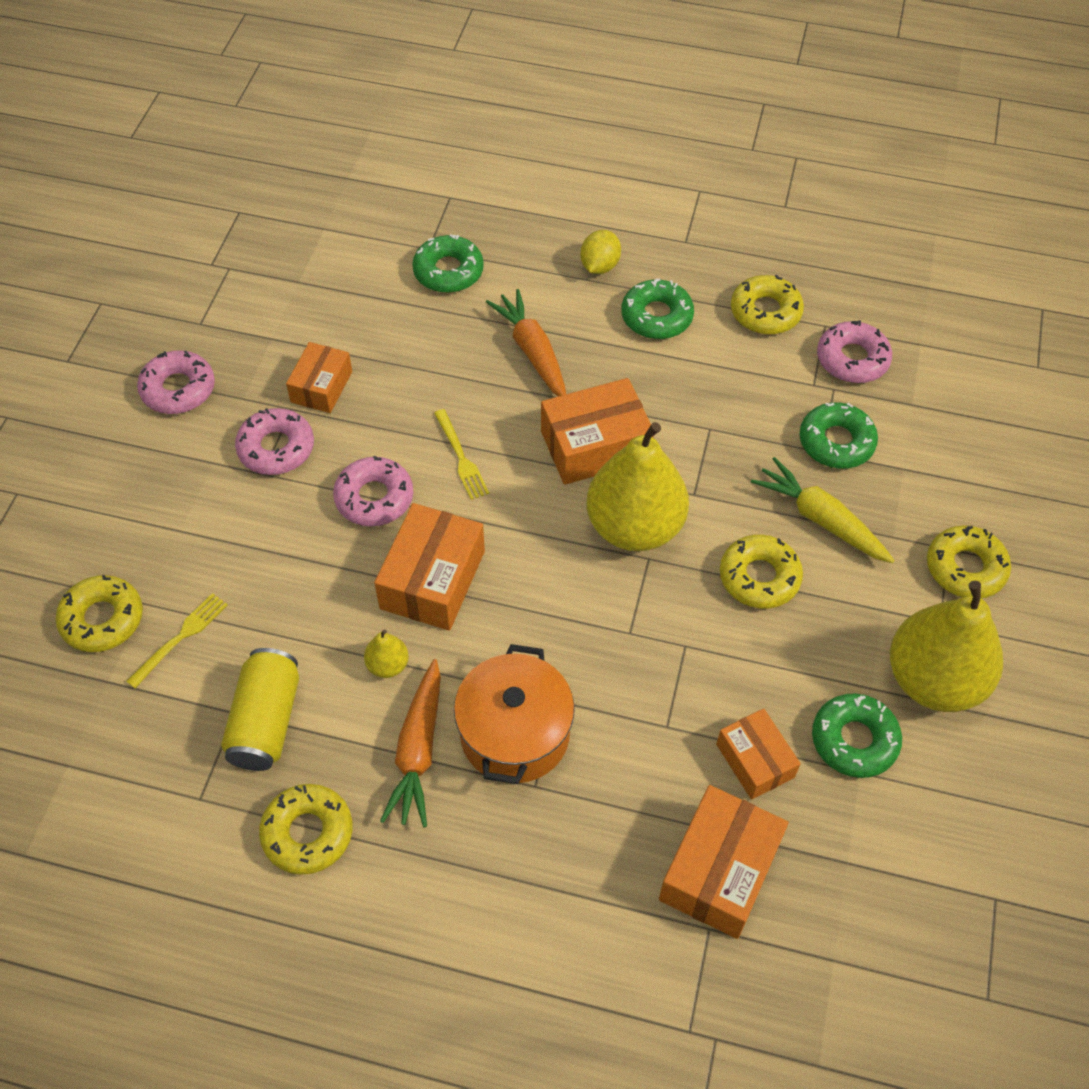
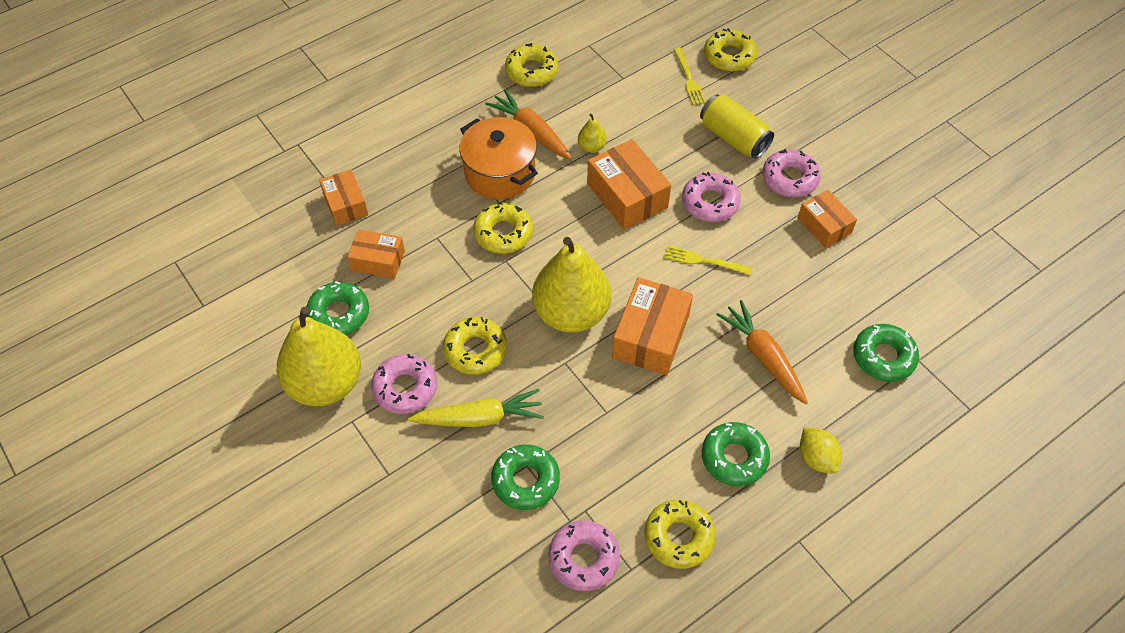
camera: 130 degrees right, 0 degrees up
pink donut [137,350,215,414] -> pink donut moved to [371,354,437,414]
yellow can [221,648,299,771] -> yellow can moved to [700,94,774,159]
orange carrot [486,289,566,396] -> orange carrot turned 135 degrees counterclockwise [716,300,808,404]
orange box [659,785,789,939] -> orange box [319,170,368,226], size x0.63
yellow donut [927,525,1011,598] -> yellow donut moved to [473,202,533,254]

